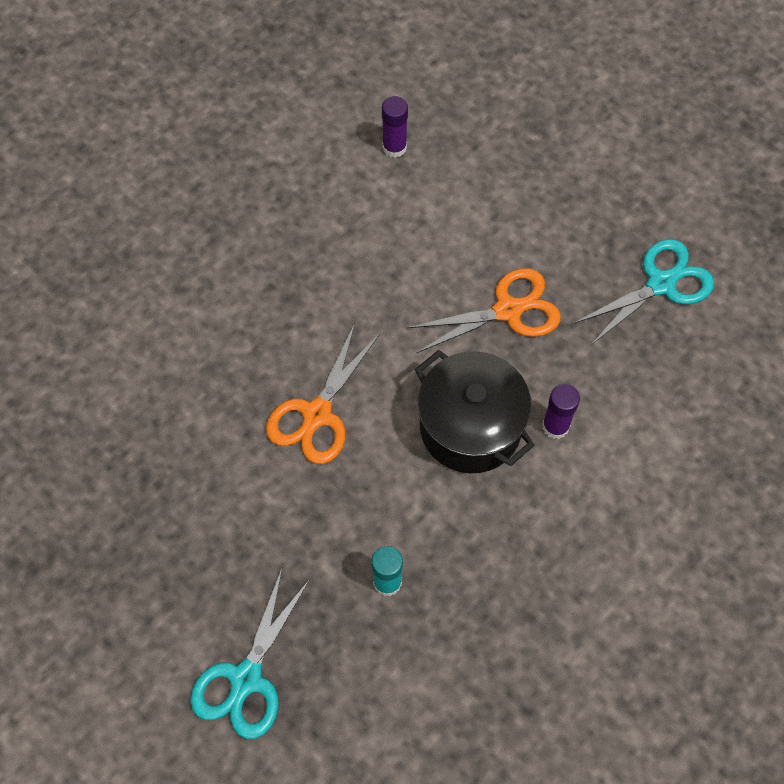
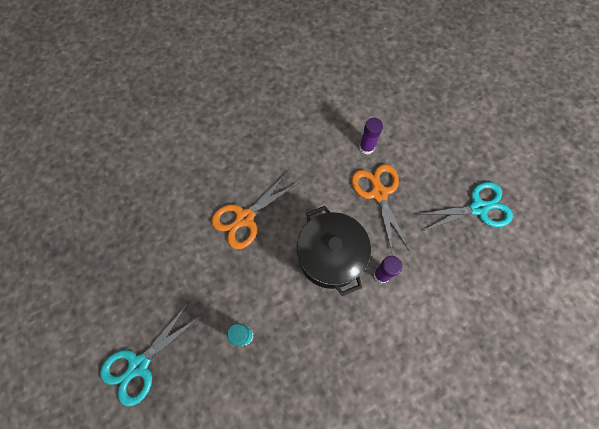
camera: 20 degrees right, 5 degrees up
purple glue stick [382,96,408,158] -> purple glue stick moved to [359,118,383,154]
orange scissors [406,268,561,353] -> orange scissors turned 105 degrees counterclockwise [351,164,410,256]

